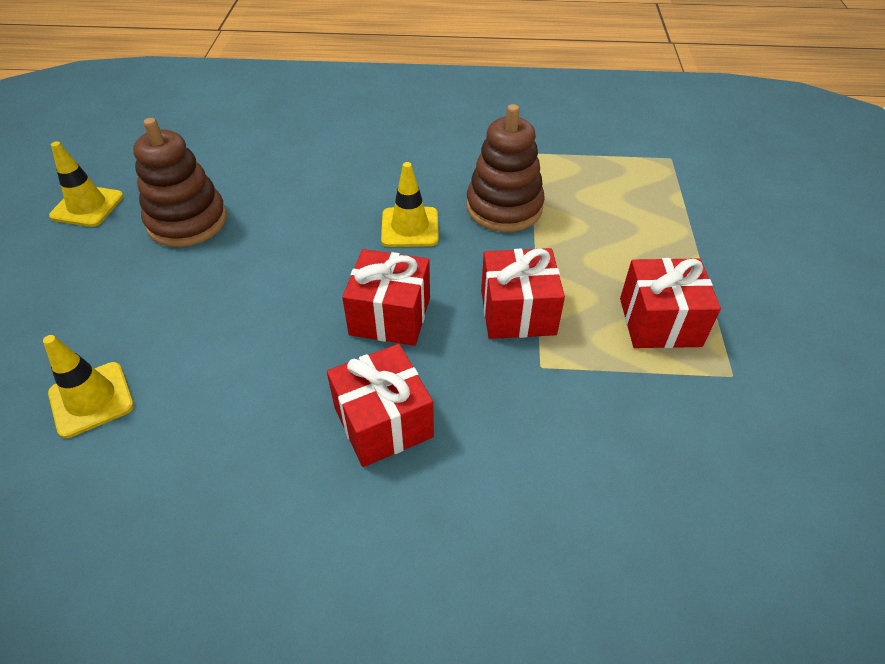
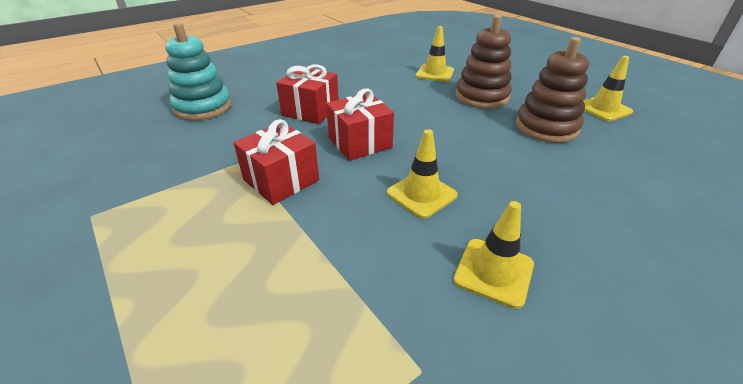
camera: 140 degrees right, 10 degrees down
brown stacking toy [466,104,545,232] -> brown stacking toy moved to [455,15,512,109]
red gift [620,258,721,348] -> none
none -> turquoise stacking toy [165,22,231,121]
none -> yellow traffic cone [454,201,534,309]

